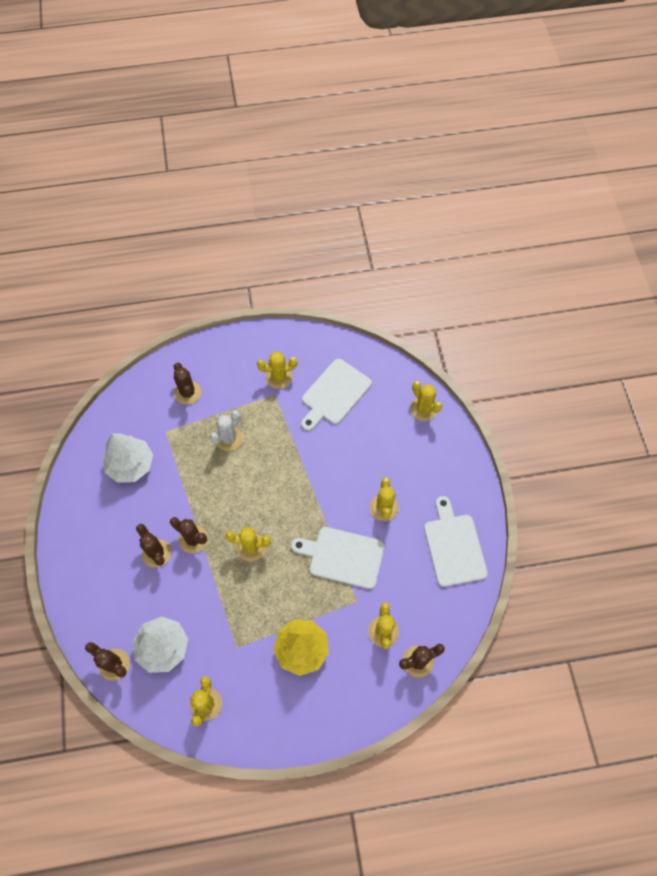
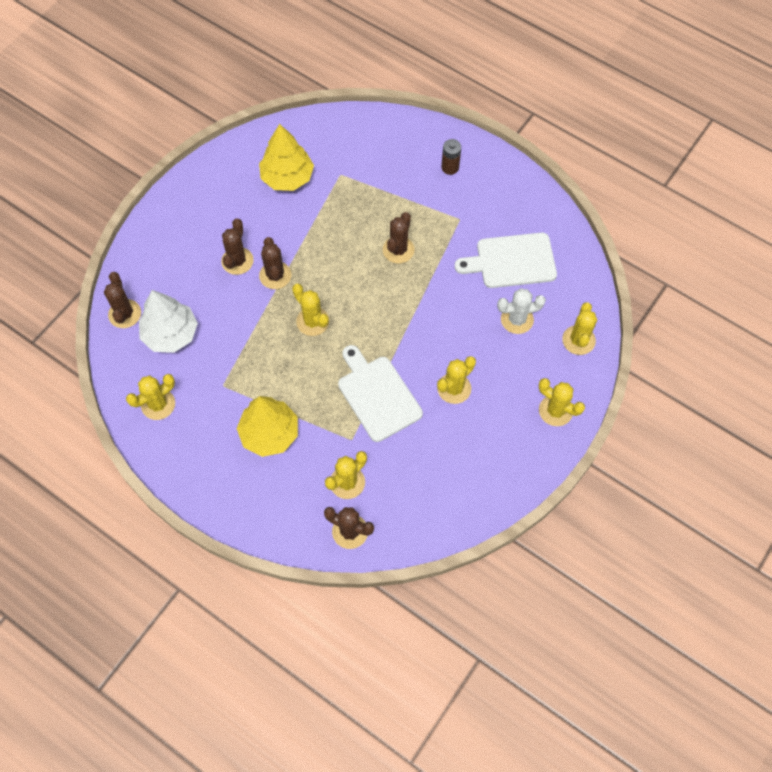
camera: 45 degrees right, 0 degrees up
white tree [103,434,153,483] -> yellow tree [259,124,314,191]
brown cactus [174,363,201,405] -> brown cactus moved to [383,212,415,263]
white cactus [210,410,243,451] -> white cactus moved to [497,288,546,334]
yellow cactus [257,352,297,389] -> yellow cactus moved to [539,378,585,426]
white cutting board [424,496,488,587] -> none
none -> brown battery [441,139,461,175]

